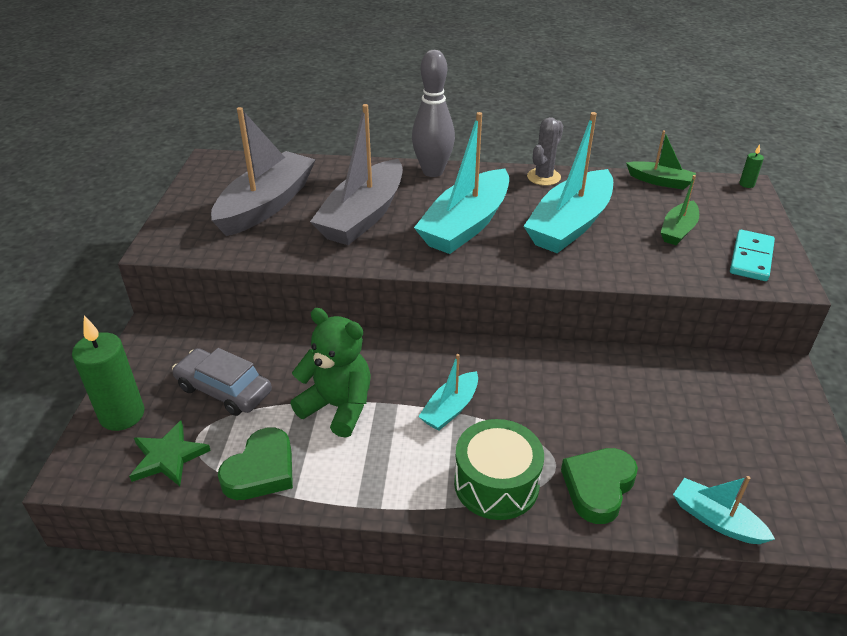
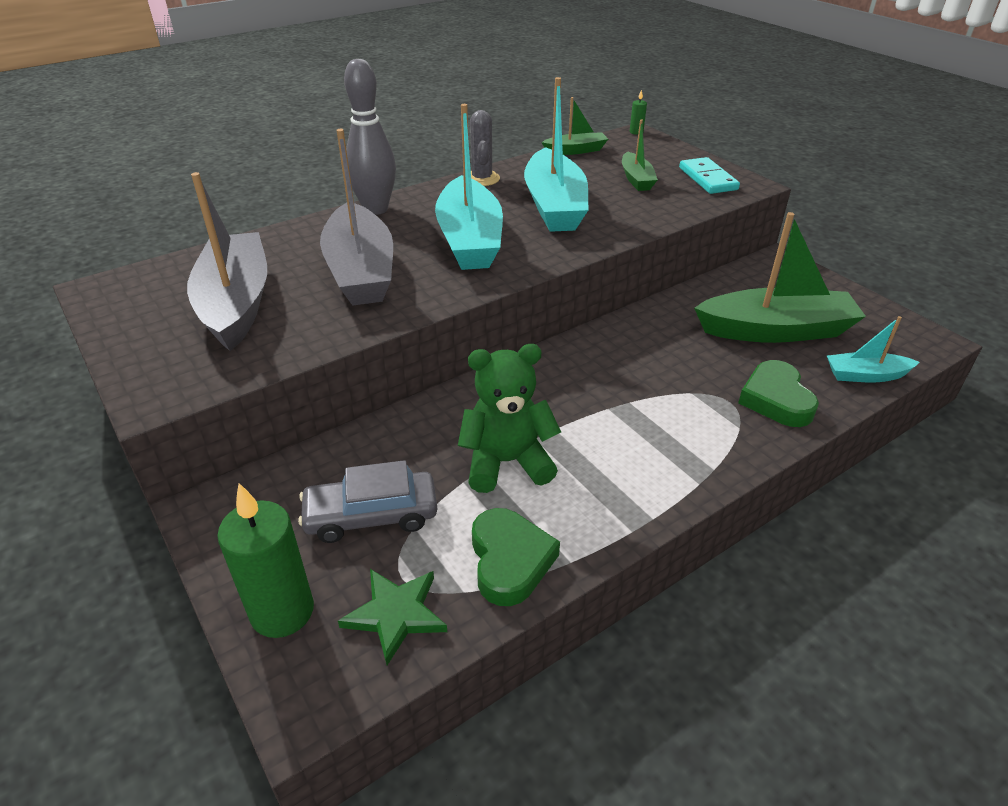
camera: 40 degrees left, 0 degrees up
turquoise boat [418,354,478,431] -> none
green drum [454,419,544,520] -> none
none -> green boat [694,212,866,343]

